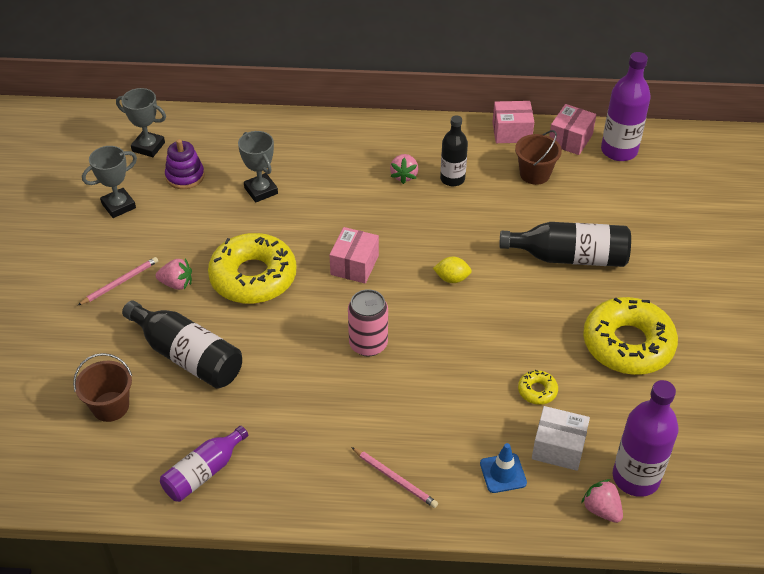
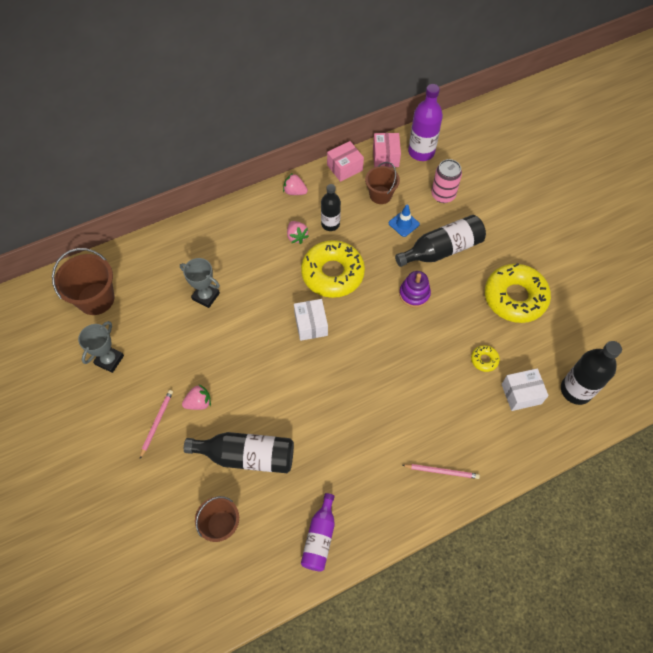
camera: 30 degrees left, 15 degrees up
grey trophy [116,88,166,157] -> brown bucket [52,248,115,315]
purple stacking toy [165,139,205,189] -> purple stacking toy moved to [399,271,431,308]
yellow donut [208,233,296,304] -> yellow donut moved to [301,240,365,298]
pink box [330,227,379,284] -> white box [294,299,328,341]
pink can [348,289,388,357] -> pink can moved to [431,159,462,203]
yellow lemon [433,257,472,283] -> none
blue traffic cone [480,443,527,493] -> blue traffic cone moved to [389,205,420,237]
pink strawberry [581,479,623,523] -> pink strawberry moved to [283,173,308,195]
purple bottle [613,380,679,497] -> black bottle [561,341,622,405]

